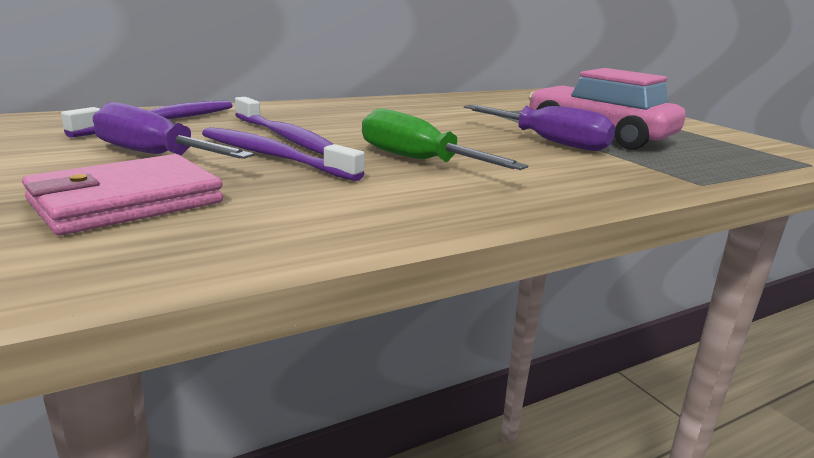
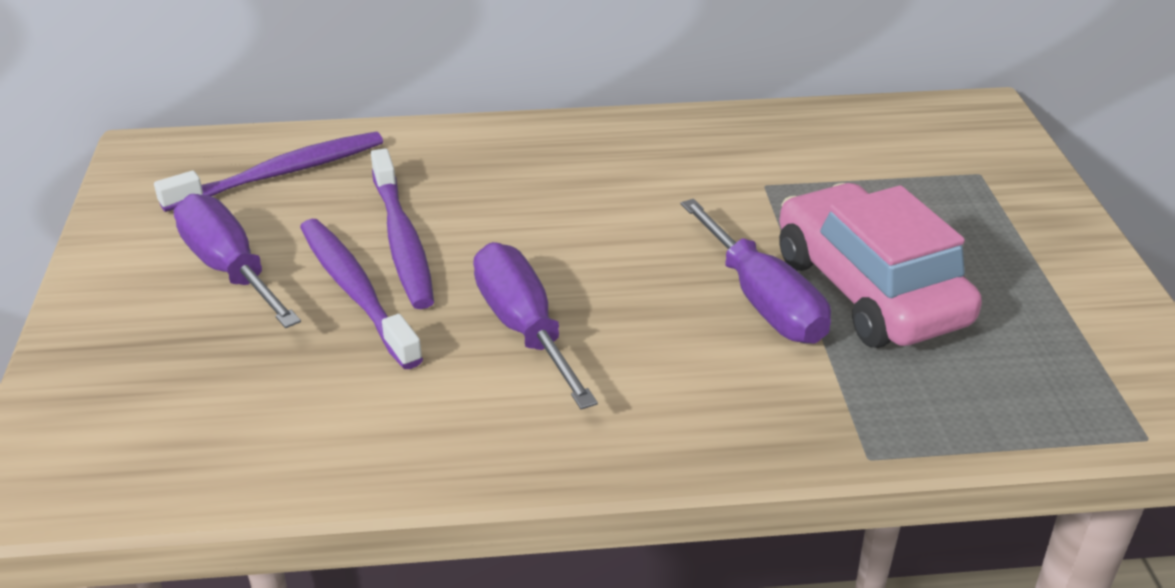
camera: 25 degrees right, 15 degrees up
pink wallet [22,154,223,235] -> none
green screwdriver [362,108,528,170] -> purple screwdriver [473,242,598,409]

